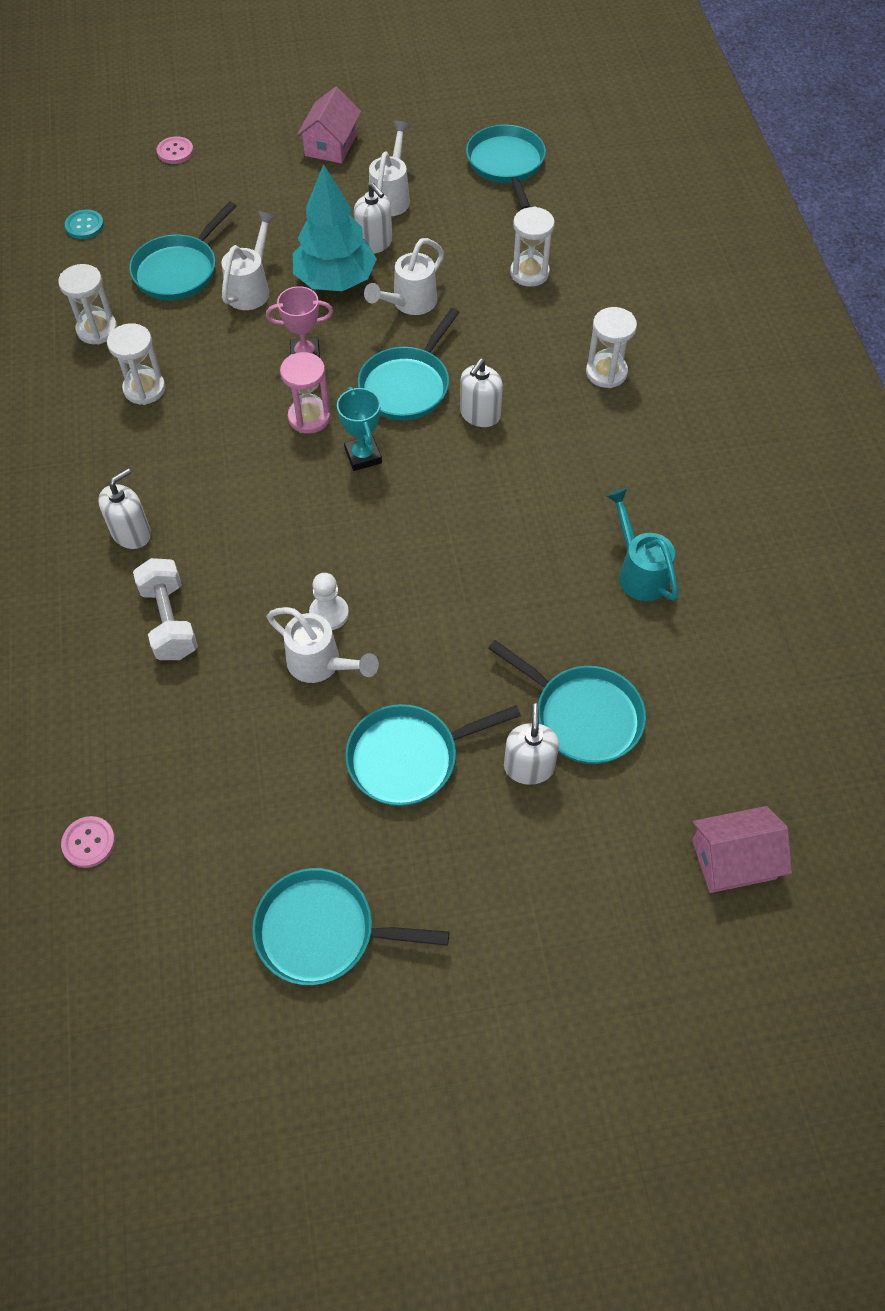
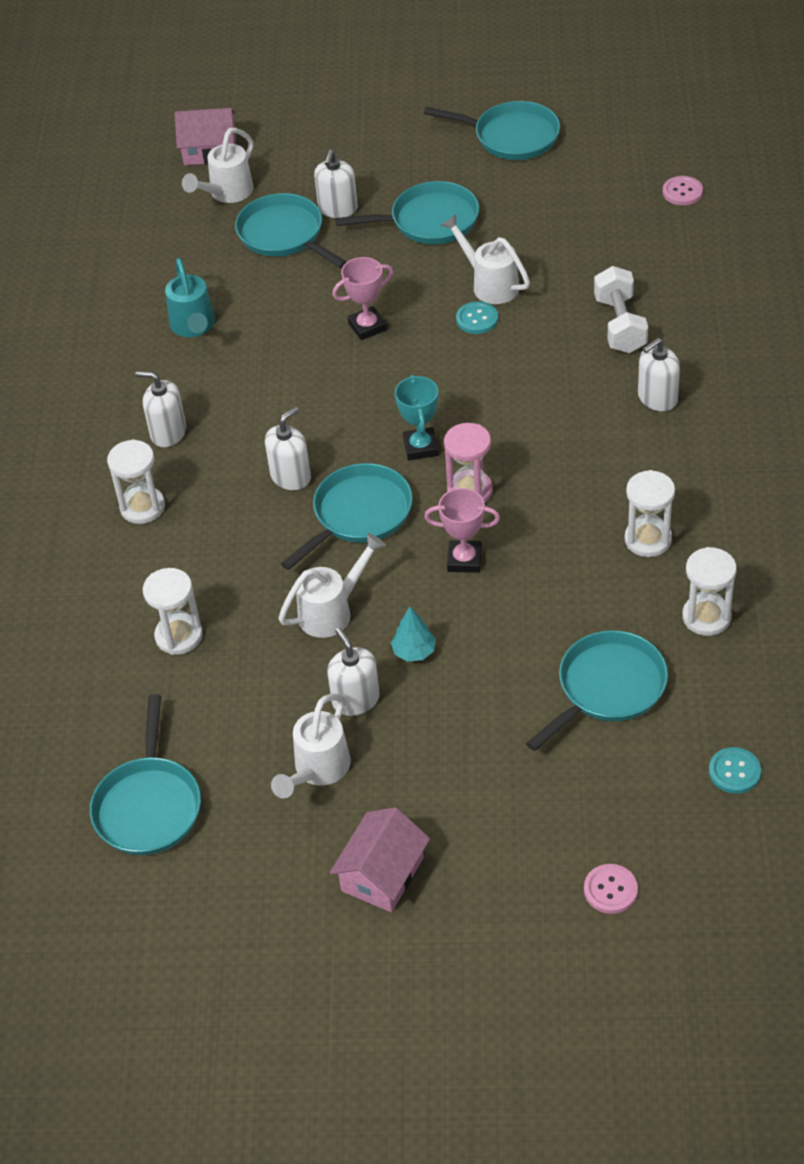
camera: 165 degrees left, 10 degrees down
white watering can [221,211,276,310] -> white watering can moved to [182,128,254,203]
turquoise tree [293,164,377,291] -> turquoise tree [391,607,436,662], size x0.44
white pawn [309,573,349,630] -> turquoise button [456,301,498,334]
none -> white soap dispenser [136,371,186,447]
none -> pink trophy [332,257,393,340]

